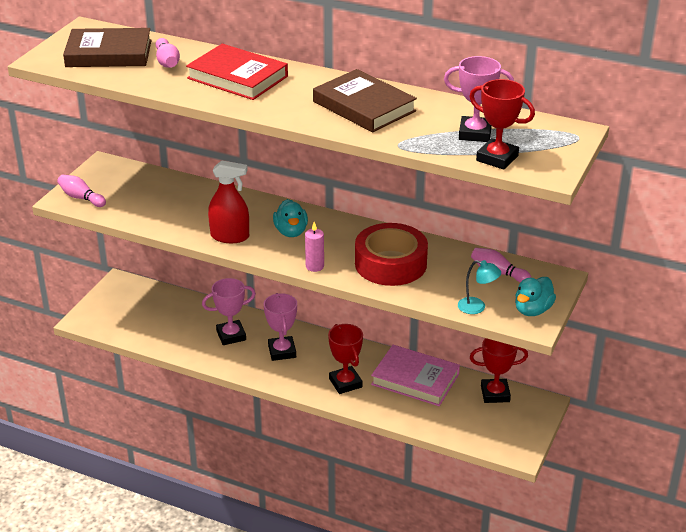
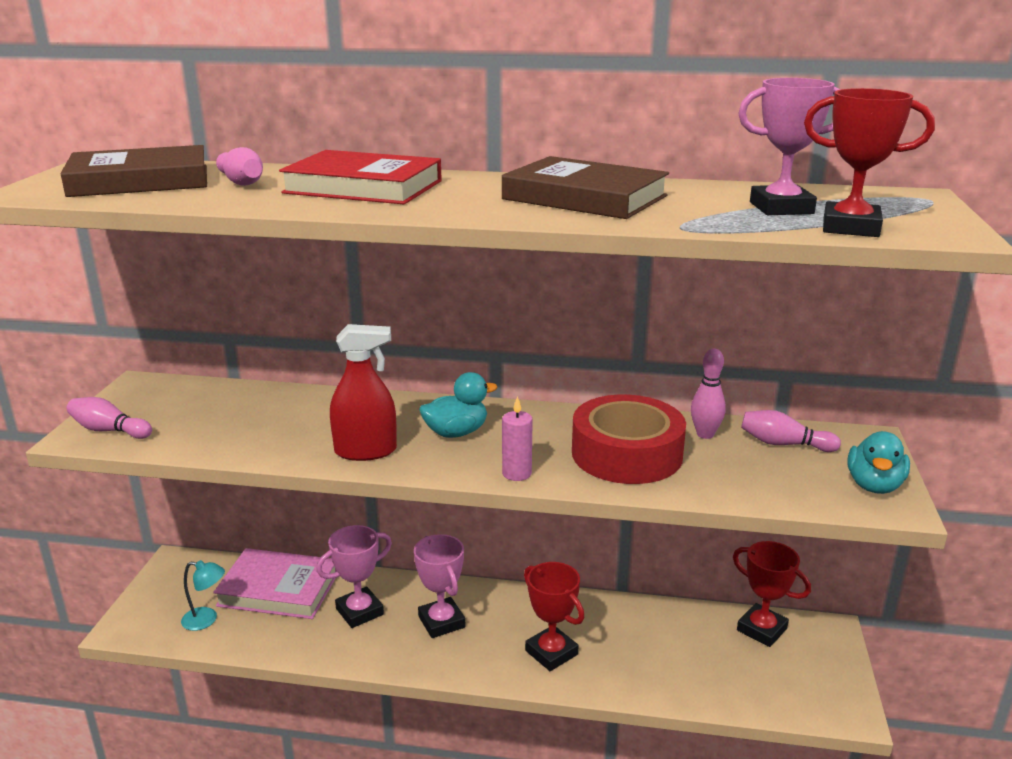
camera: 15 degrees left, 10 degrees down
turquoise duck [273,199,308,237] -> turquoise duck turned 90 degrees counterclockwise [419,372,498,438]
pink book [371,345,460,406] -> pink book moved to [213,548,337,619]
turquoise lamp [458,260,501,314] -> turquoise lamp moved to [181,560,225,631]
red trophy [470,338,528,403] -> red trophy turned 60 degrees clockwise [733,541,811,647]
none -> pink bowling pin [691,349,726,439]

